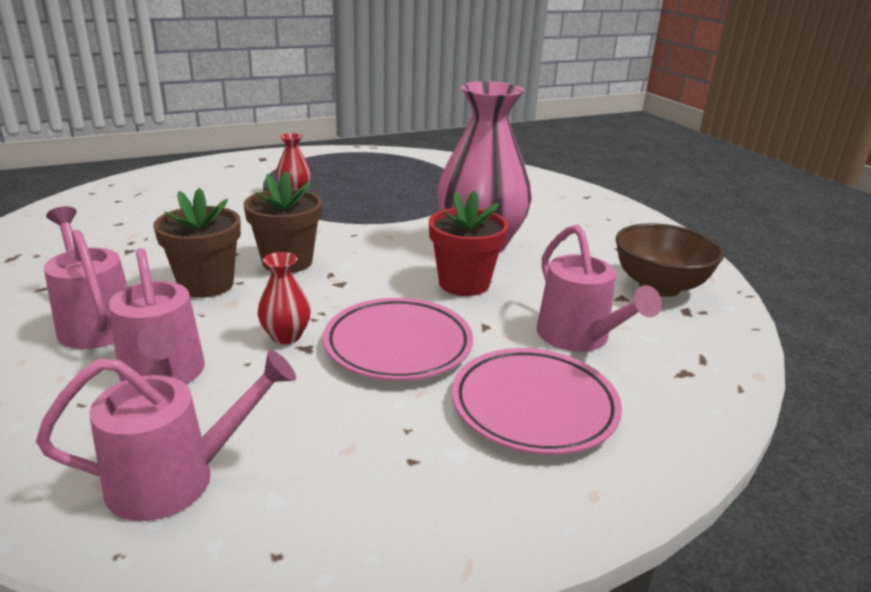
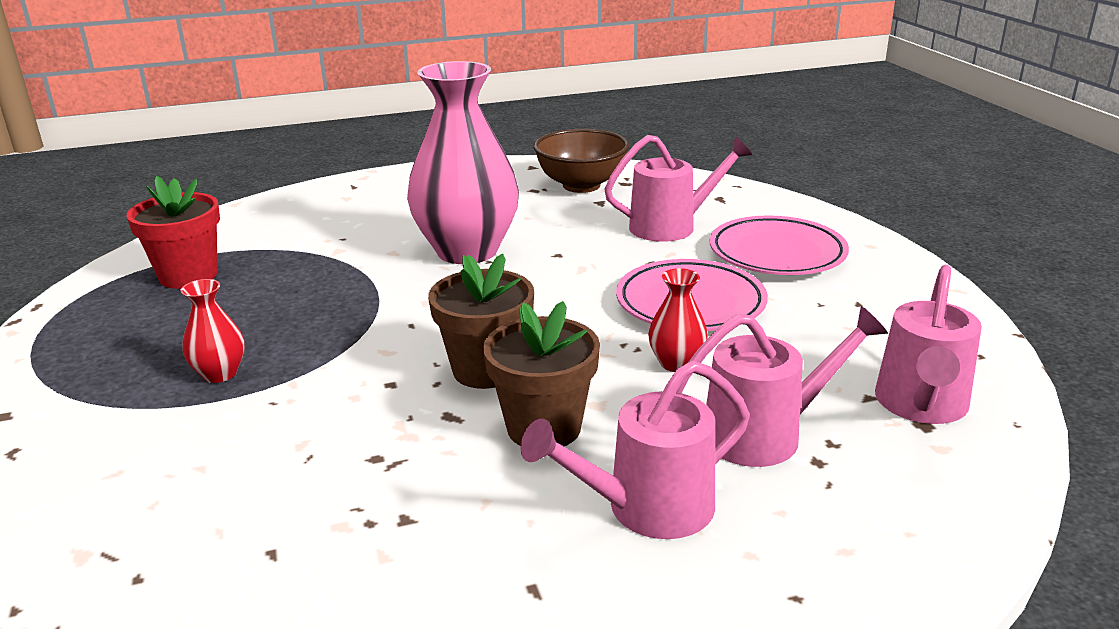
camera: 80 degrees left, 0 degrees up
pink watering can [36,350,296,521] -> pink watering can turned 150 degrees counterclockwise [875,265,982,424]
red flower pot [429,190,509,296] -> red flower pot moved to [126,176,220,289]

